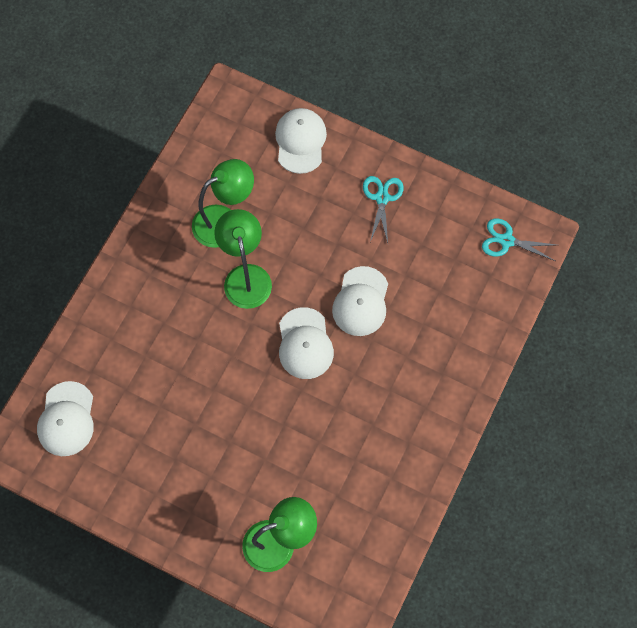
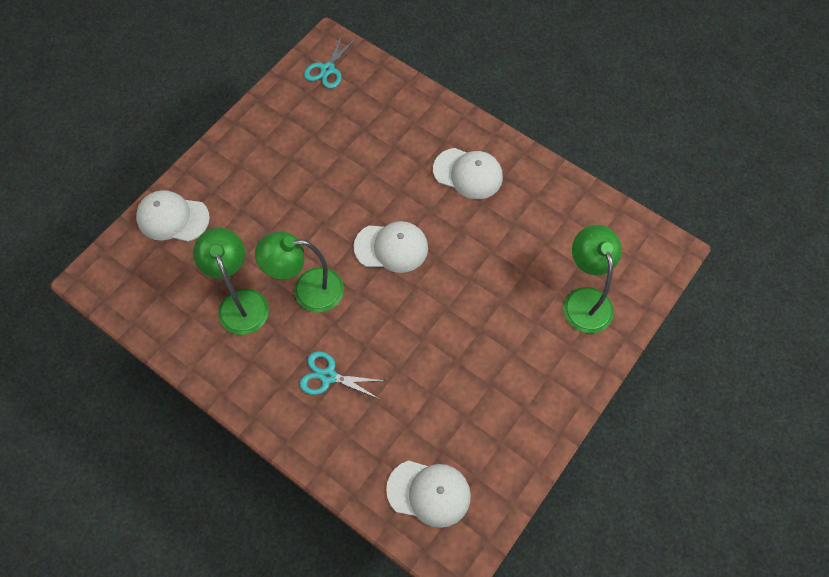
camera: 80 degrees left, 5 degrees down
white cap [332,266,388,336] -> white cap moved to [433,148,503,199]
turquoise scissors [363,176,404,243] -> turquoise scissors moved to [300,351,386,399]

